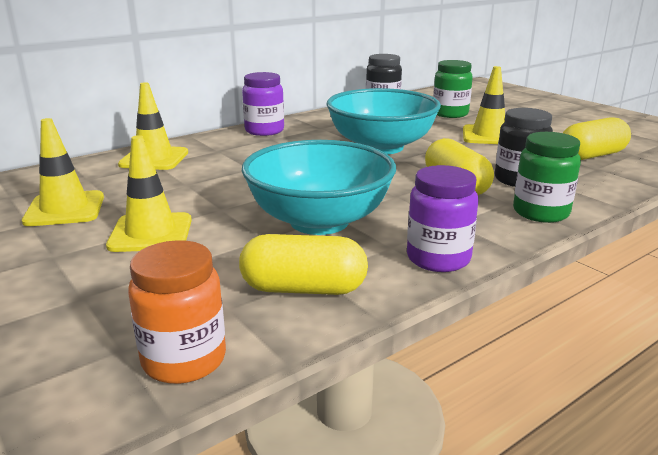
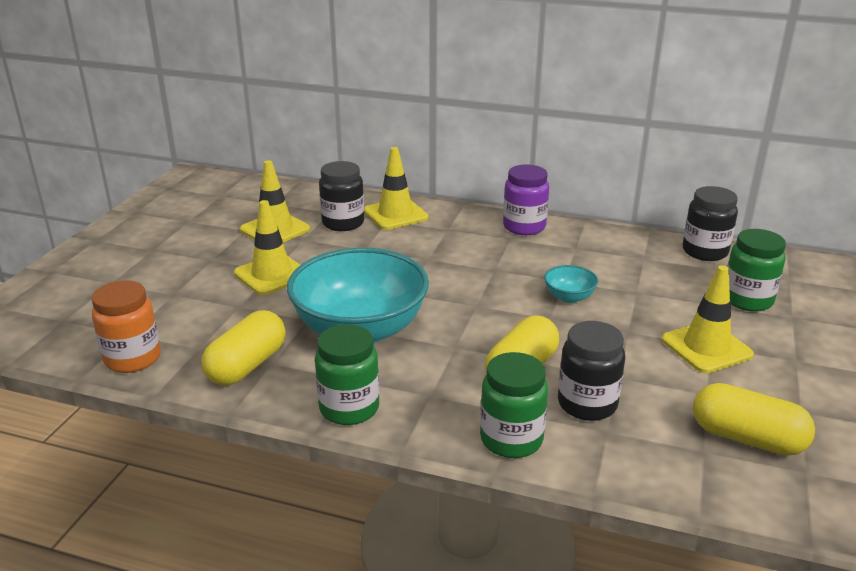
camera: 55 degrees right, 5 degrees up
yellow capsule [239,234,368,295] -> yellow capsule turned 60 degrees clockwise [202,310,286,386]
turquoise bowl [326,88,441,154] -> turquoise bowl [544,265,598,303], size x0.41
purple jar [407,165,478,272] -> green jar [315,324,379,425]
none -> black jar [319,161,364,231]

